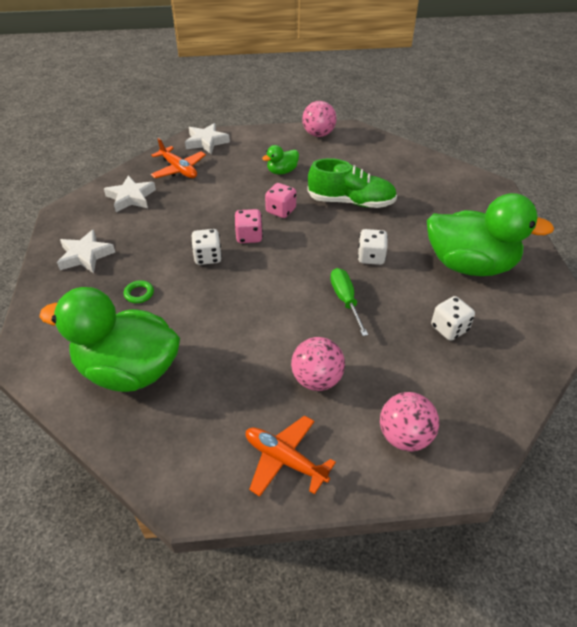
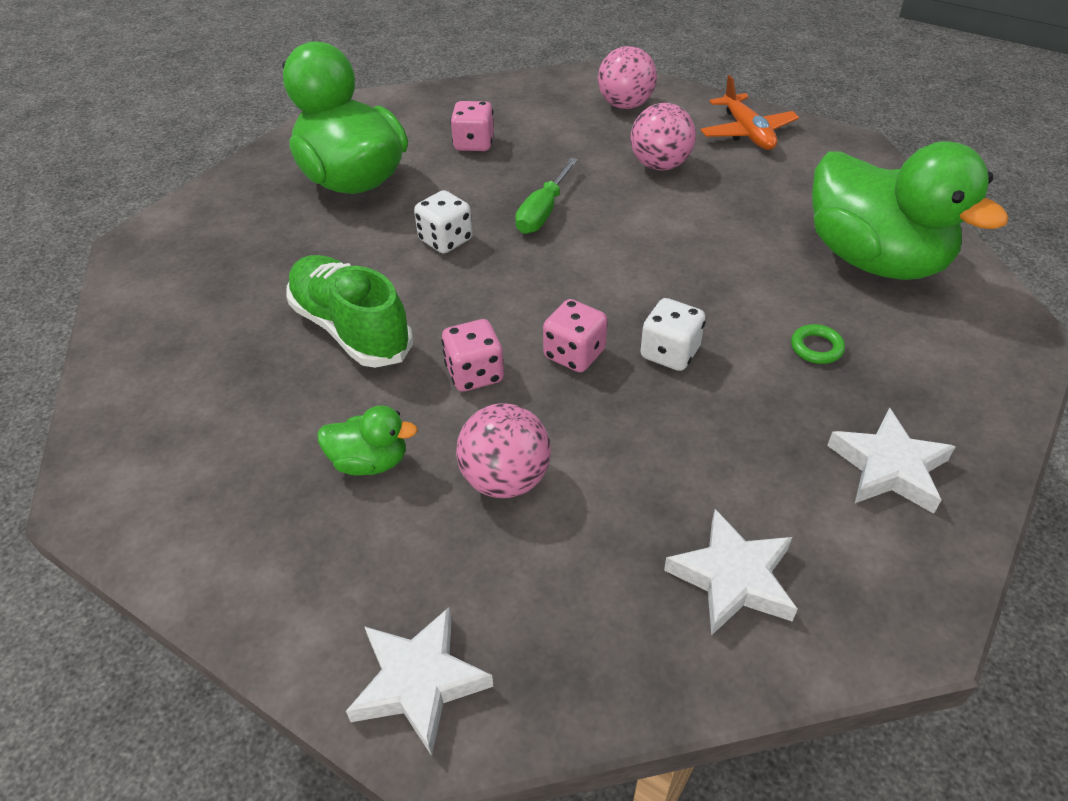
camera: 140 degrees left, 0 degrees up
orange plane [151,138,206,178] -> none
pink ball [302,101,336,137] -> pink ball moved to [456,403,551,498]
white dice [431,296,475,341] -> pink dice [450,101,494,151]

